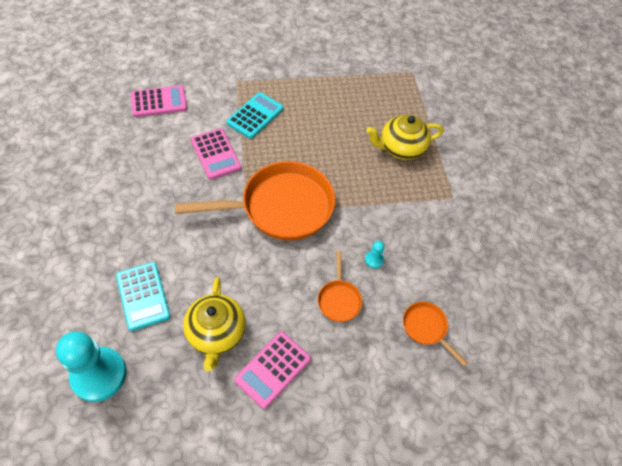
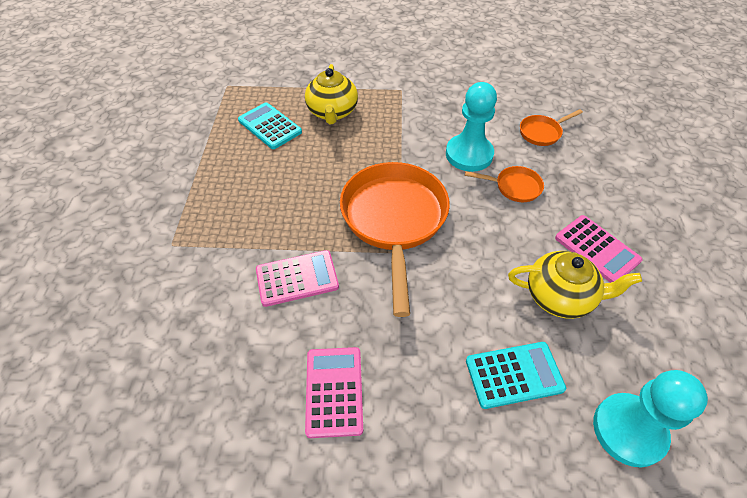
camera: 75 degrees left, 5 degrees down
pink calculator [131,85,187,117] -> pink calculator moved to [305,347,363,438]
turquoise calculator [226,92,283,139] -> turquoise calculator moved to [238,102,302,149]
turquoise pawn [365,241,384,269] -> turquoise pawn [446,82,497,172], size x2.42

